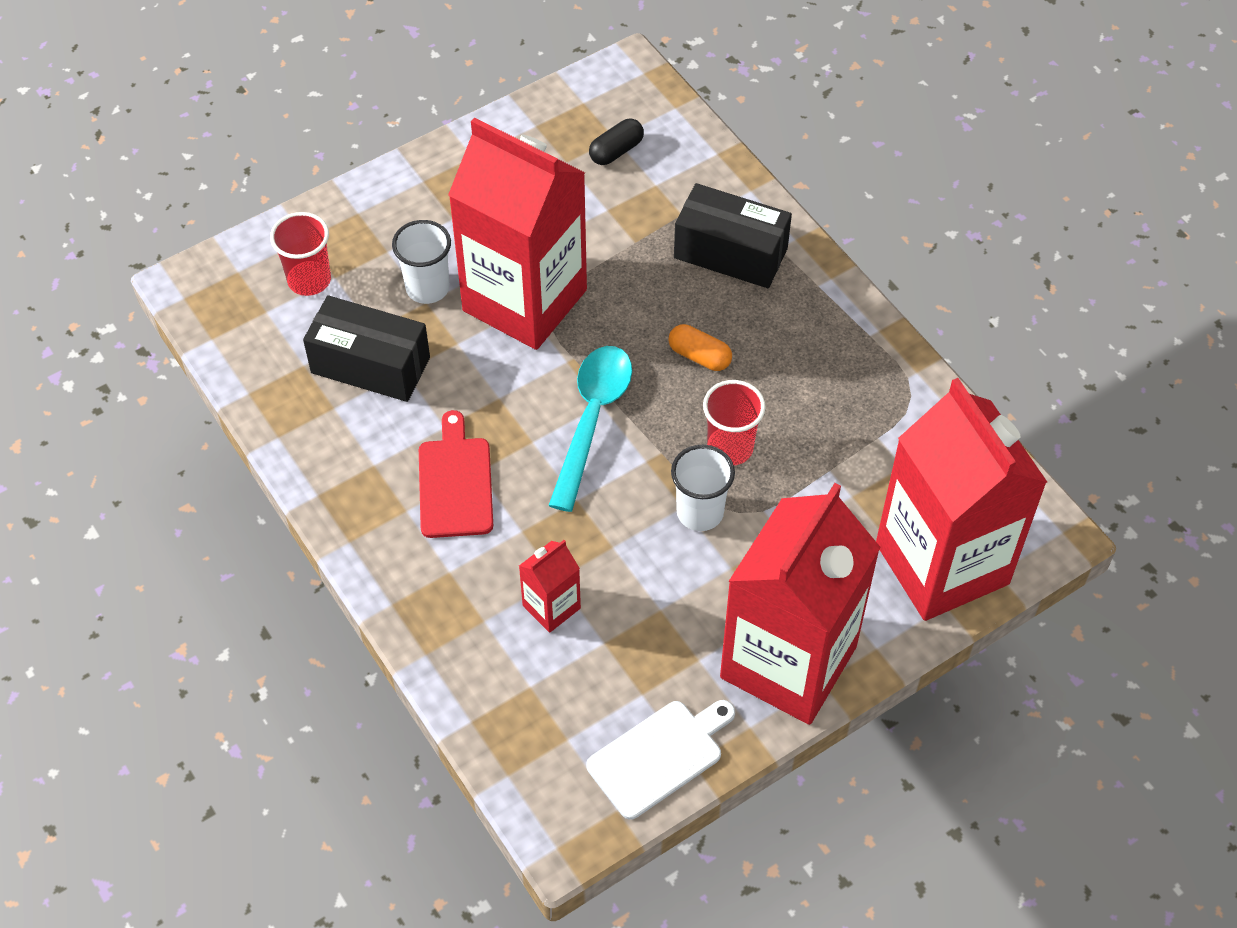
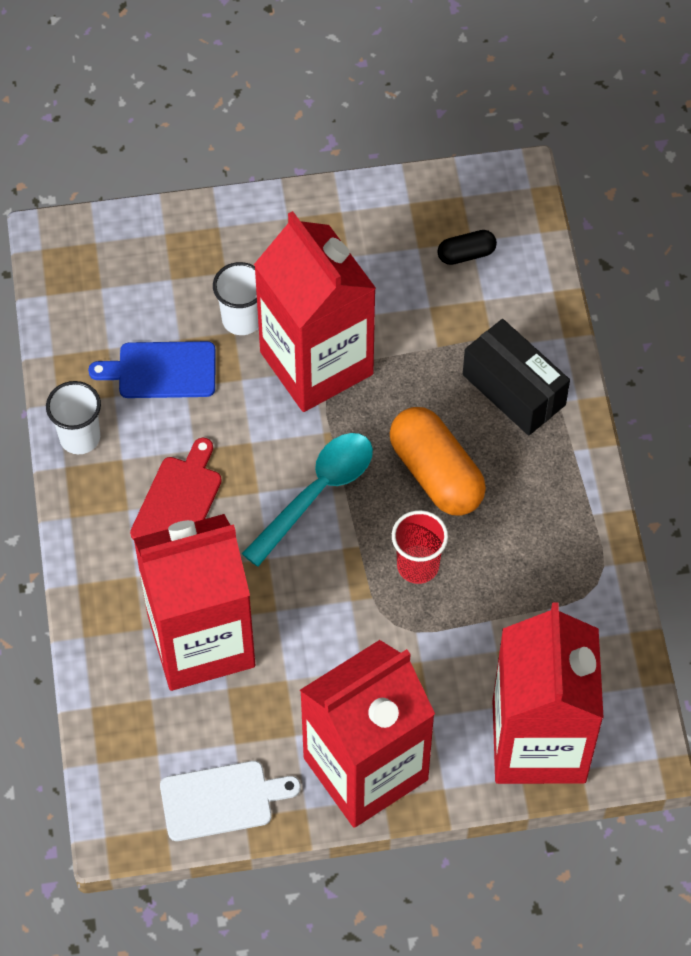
camera: 25 degrees right, 5 degrees up
red cup [270,212,331,296] -> none
black box [303,295,430,402] -> blue cutting board [88,341,216,398]
red carton [519,540,581,633] -> red carton [134,514,255,691], size x2.41
orange capsule [668,324,732,371] -> orange capsule [389,407,486,516], size x1.99
white cup [671,445,735,531] -> white cup moved to [46,381,101,454]

